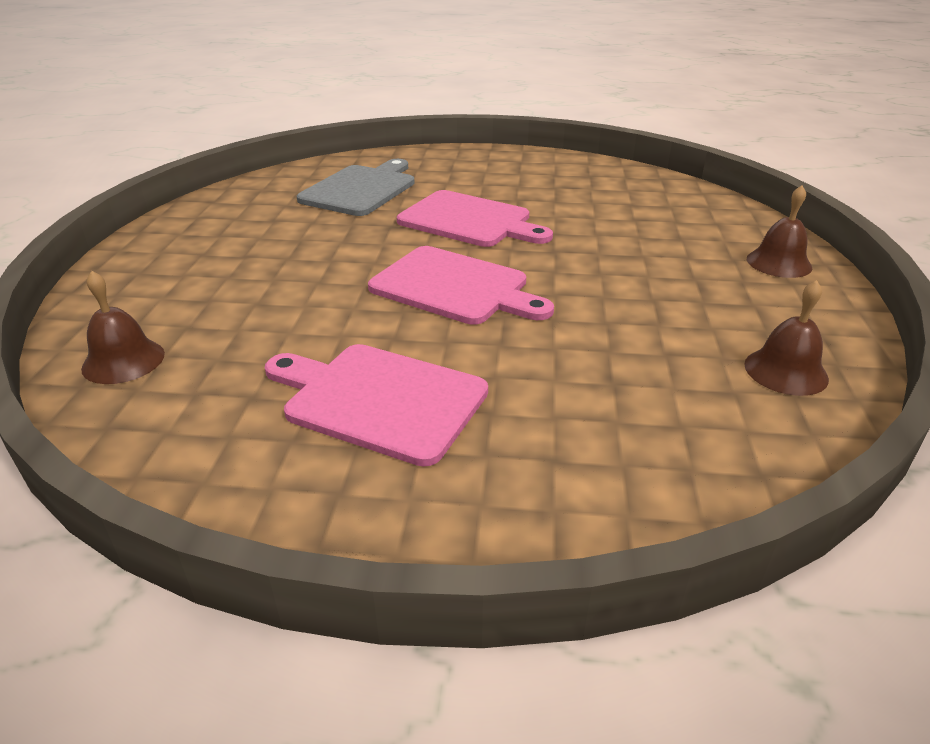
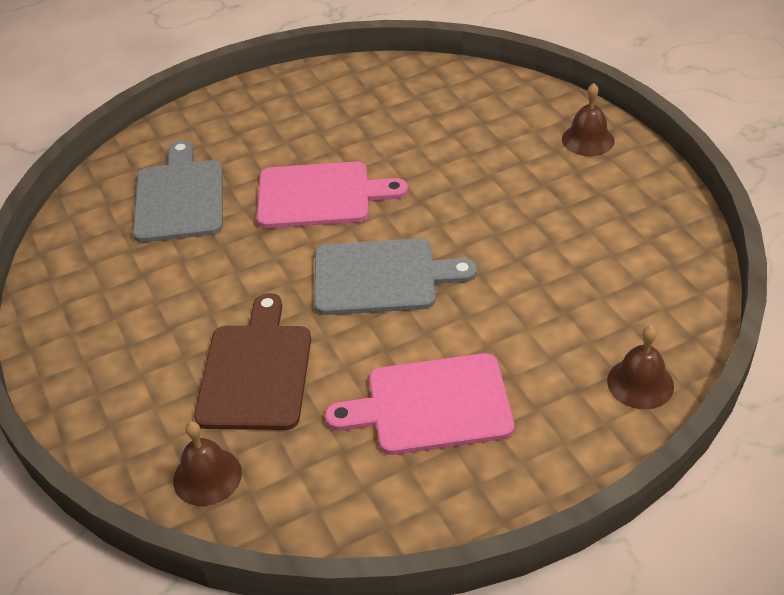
camera: 30 degrees left, 10 degrees up
pink cutting board [368,246,554,325] -> grey cutting board [314,238,477,315]
brown bell [744,280,829,396] -> brown bell moved to [607,326,674,409]
none -> brown cutting board [194,293,311,430]

